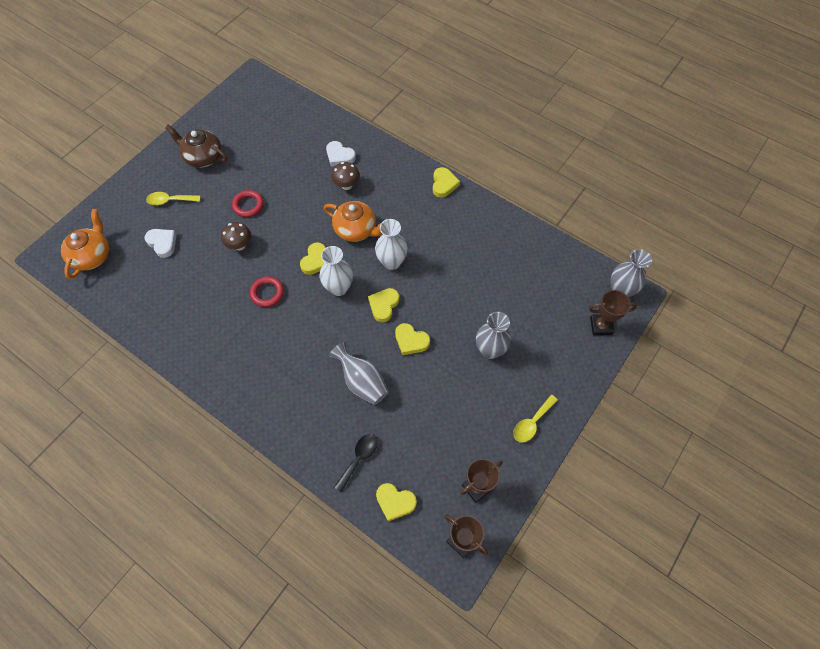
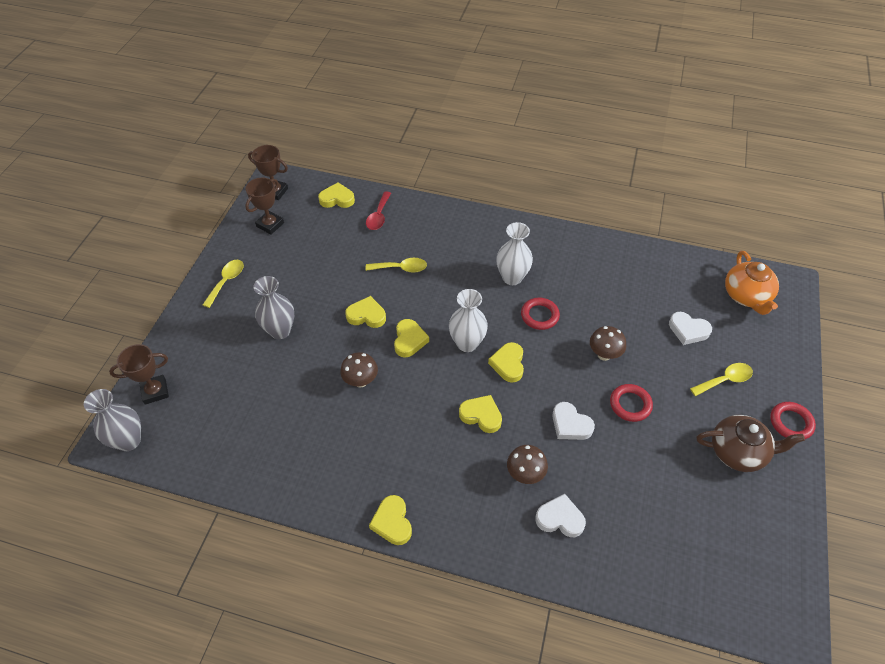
camera: 160 degrees right, 10 degrees down
orange teapot [324,201,382,242] -> yellow heart [459,395,502,433]
grey vase [329,342,389,405] -> yellow spoon [366,258,427,273]
black spoon [334,434,378,492] -> red spoon [366,191,391,230]
white vase [375,219,408,270] -> white vase moved to [496,222,533,285]
none -> brown mushroom [340,352,378,388]
none -> white heart [552,402,595,440]
none -> red ring [770,402,816,439]

